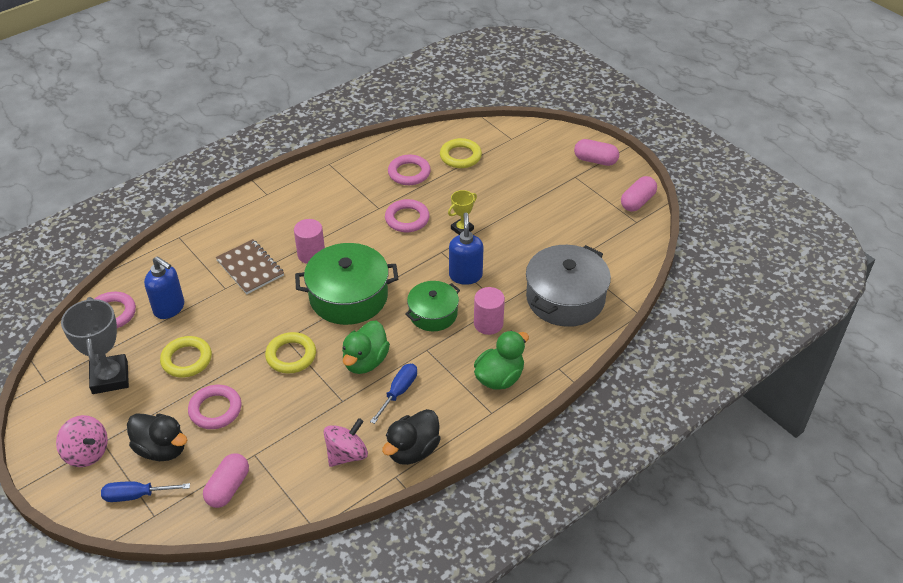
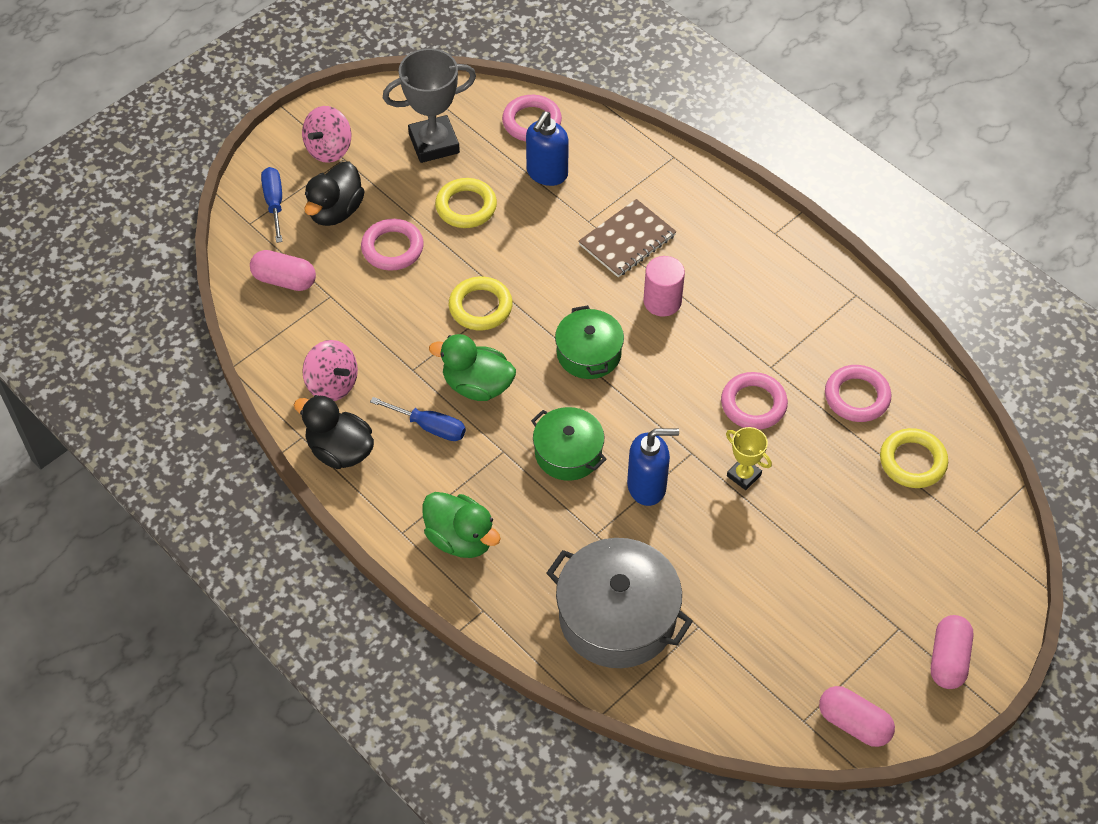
camera: 85 degrees right, 10 degrees up
green pot [295,243,398,325] -> green pot [555,305,624,379], size x0.61
pink cylinder [474,287,505,335] -> none

